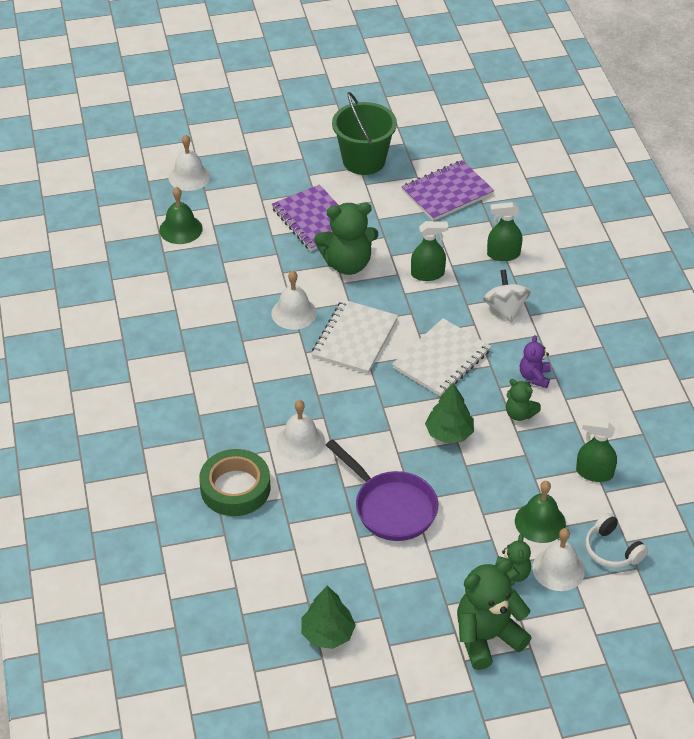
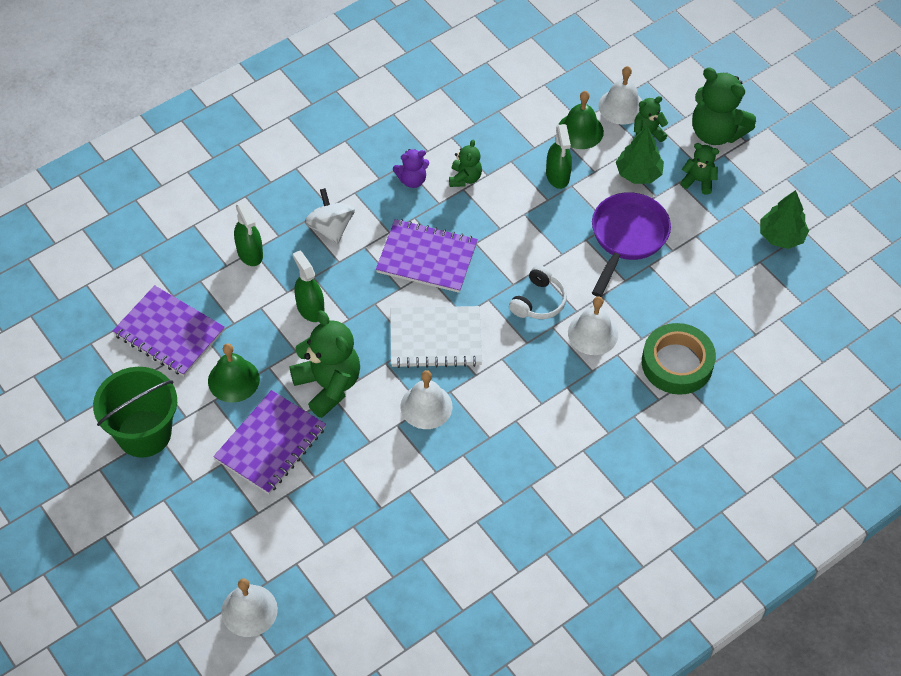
camera: 115 degrees left, 10 degrees up
green bell [159,187,203,244] -> green bell moved to [208,343,260,403]
white notebook [392,318,491,397] -> purple notebook [376,219,478,293]
green tree [425,383,474,443] -> green tree moved to [616,126,664,184]
white spinning top [483,270,531,322] -> white spinning top turned 105 degrees clockwise [305,188,355,244]
green spray bottle [576,419,617,482] -> green spray bottle moved to [546,124,572,189]
white headphones [585,513,648,568] -> white headphones moved to [509,265,567,319]
none -> green teddy bear [680,143,719,195]

